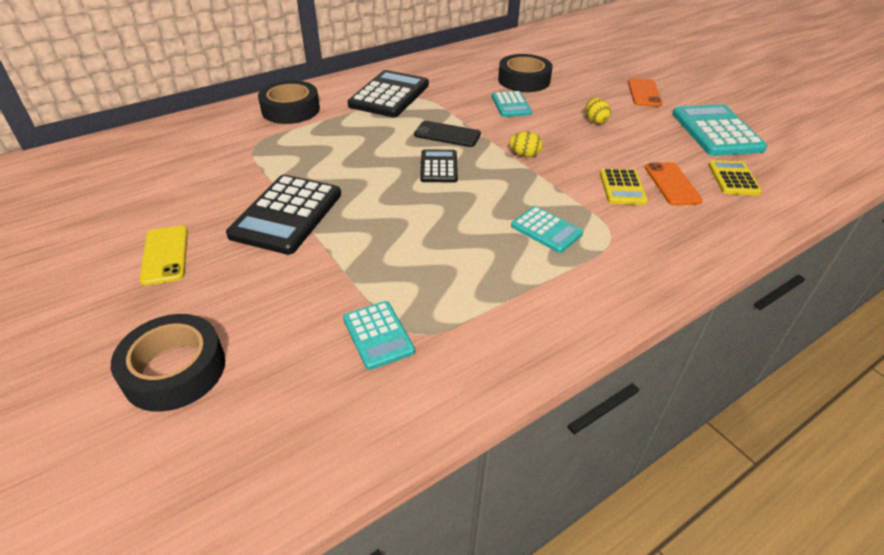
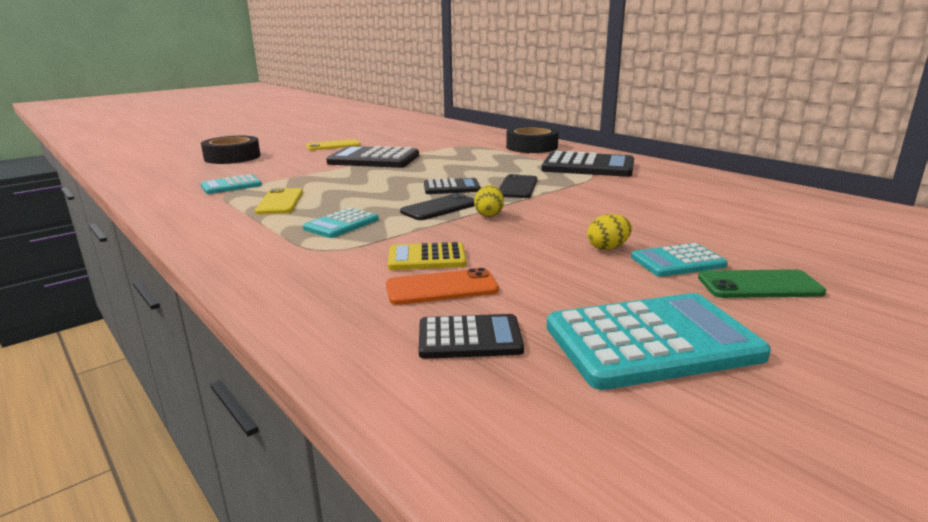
camera: 85 degrees right, 20 degrees down
turquoise calculator [492,91,532,117] -> turquoise calculator moved to [631,243,728,277]
black tape [498,54,553,92] -> none
orange phone [628,78,662,107] -> green phone [698,269,826,298]
yellow calculator [708,160,762,195] -> black calculator [419,314,524,359]
none -> yellow phone [255,188,303,214]
none -> black phone [400,193,475,220]

